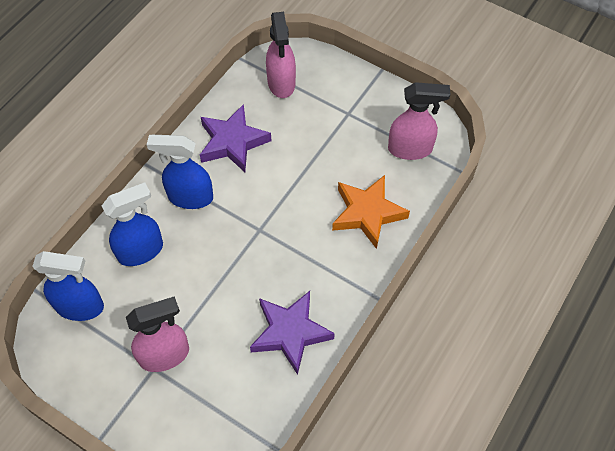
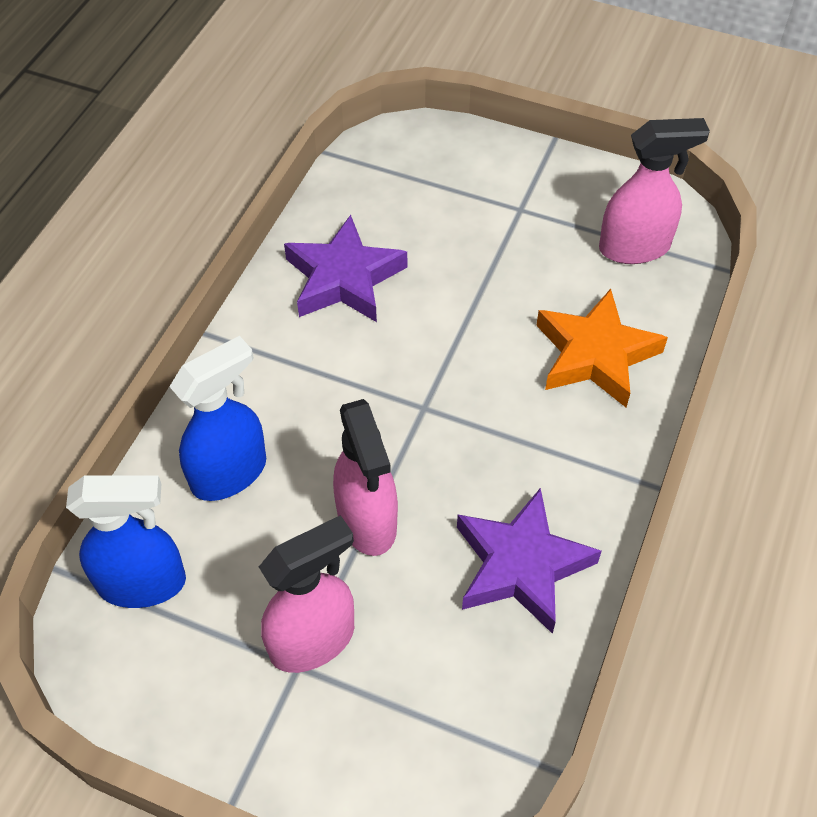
camera: 10 degrees left, 5 degrees down
blue spray bottle [147,135,213,209] -> none
pink spray bottle [266,12,296,98] -> pink spray bottle moved to [333,399,398,556]

